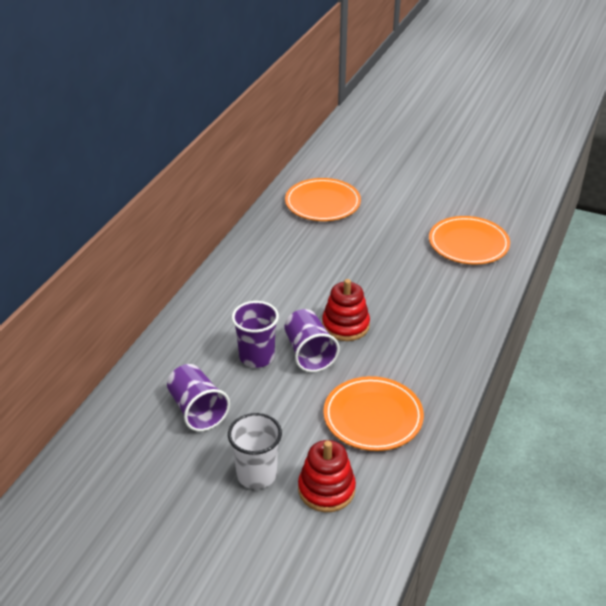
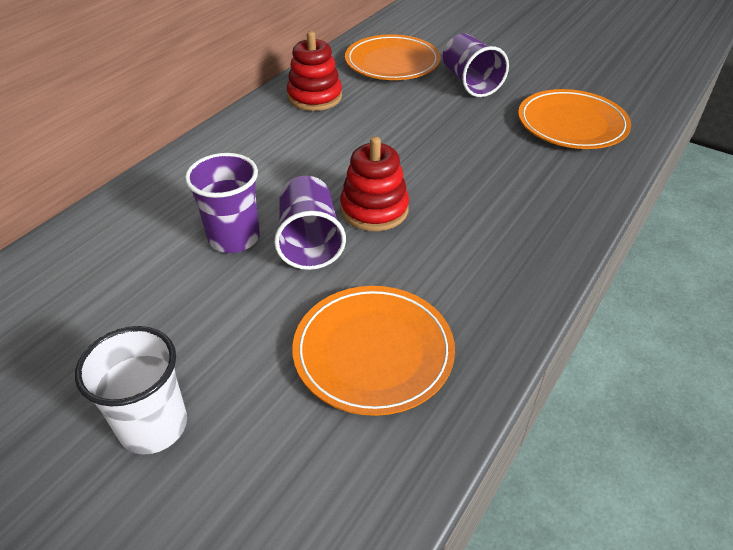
camera: 10 degrees right, 5 degrees up
purple cup [167,364,230,431] -> purple cup moved to [443,34,509,97]
red stacking toy [298,440,356,512] -> red stacking toy moved to [287,31,342,111]

